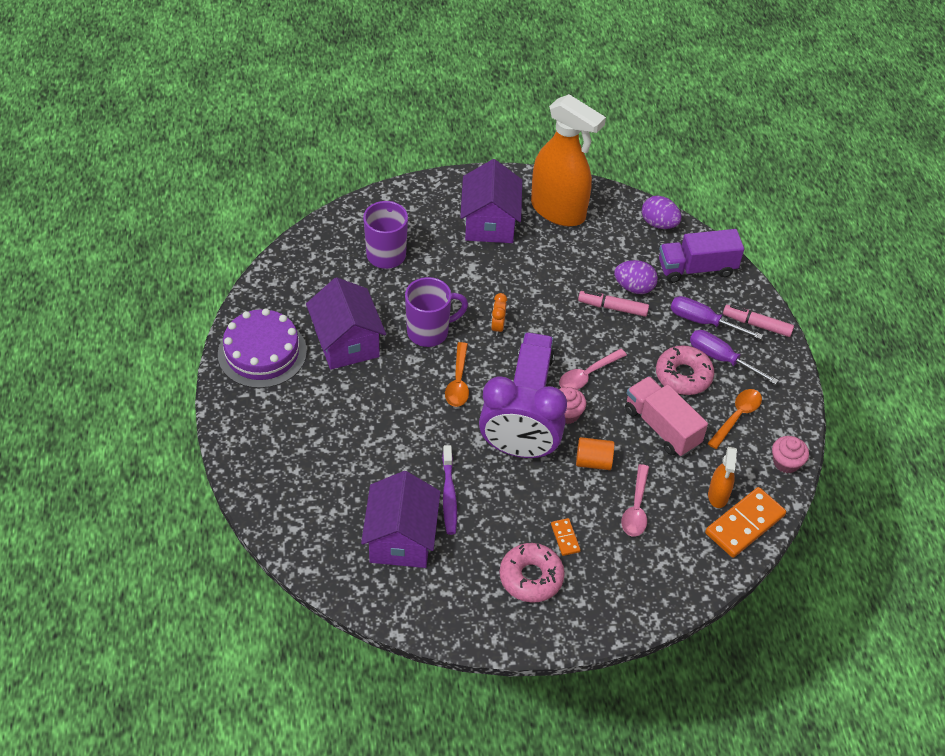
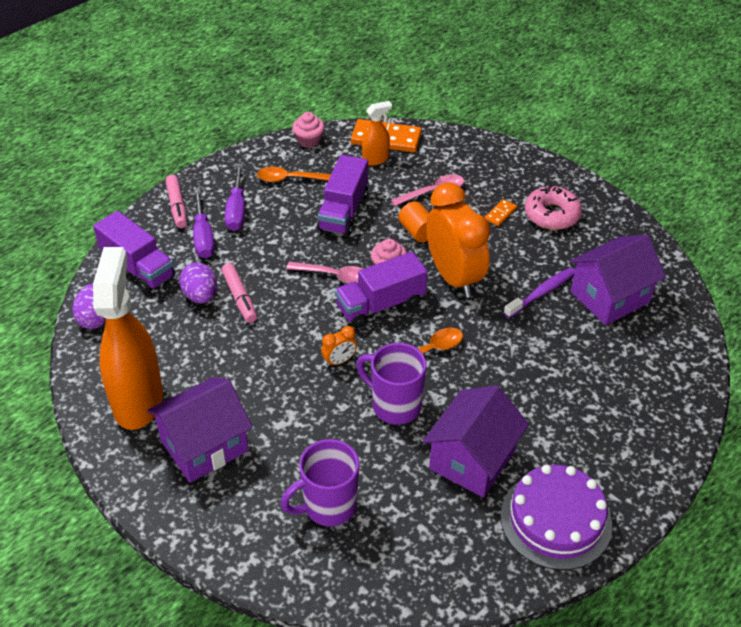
camera: 125 degrees left, 5 degrees down
purple clock [479,377,567,458] -> orange clock [426,182,490,298]
pink truck [625,376,708,457] -> purple truck [317,155,368,236]
pink donut [656,345,714,395] -> none

